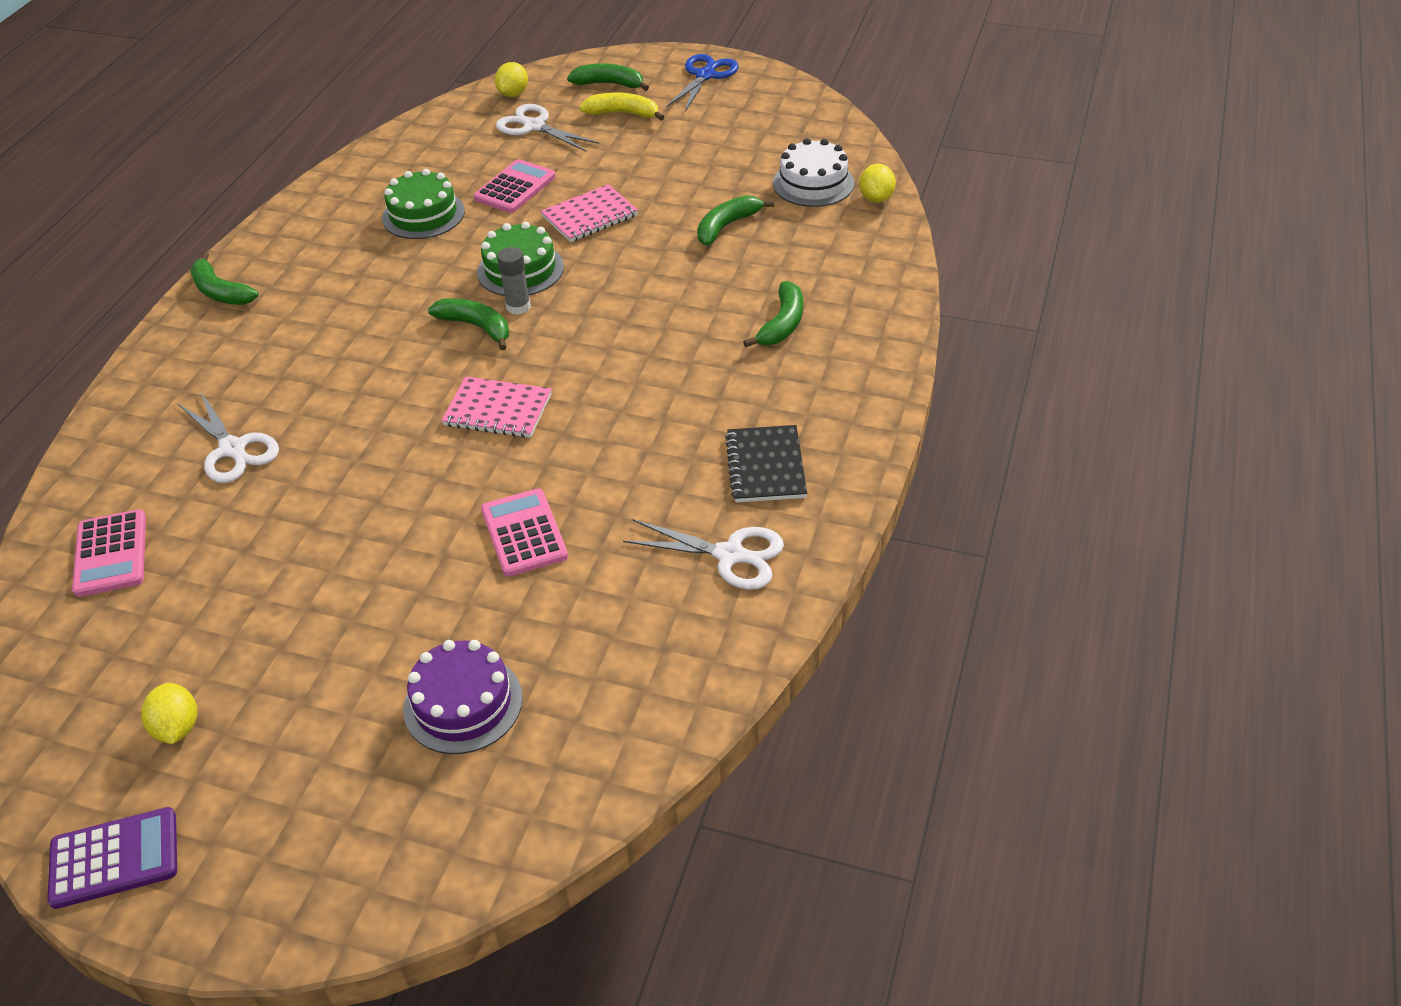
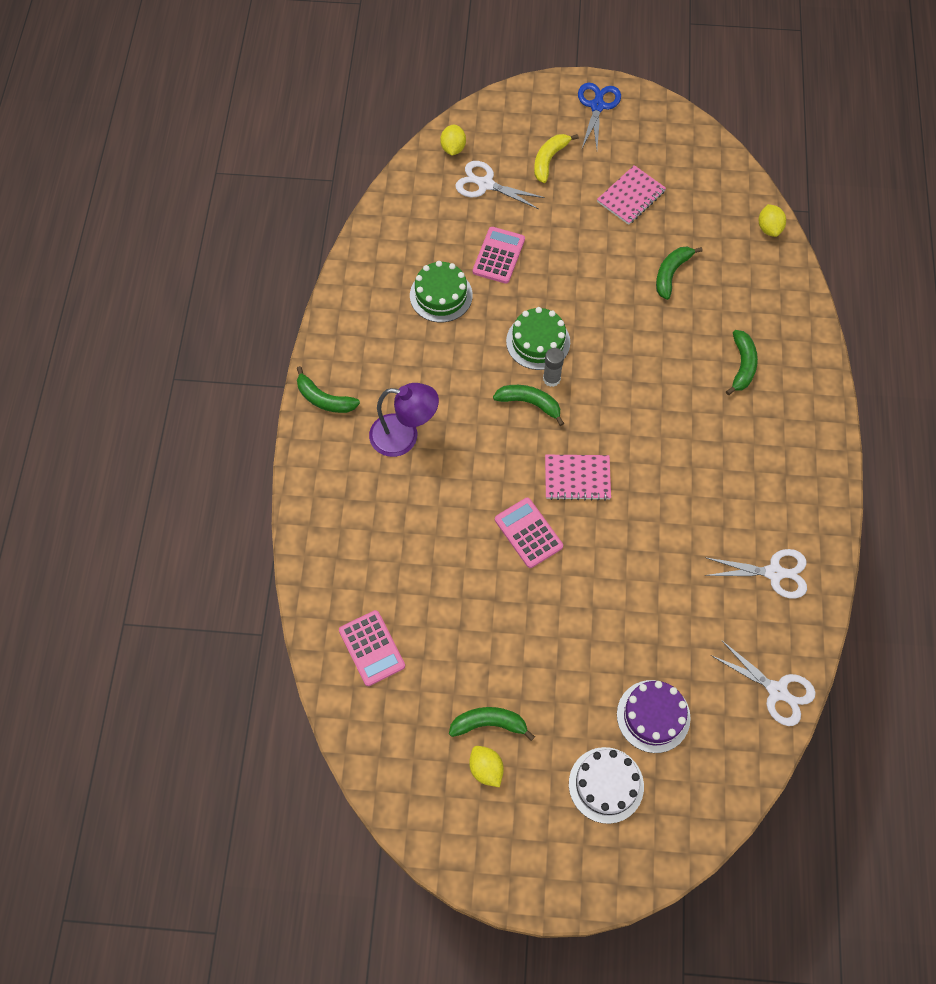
camera: 15 degrees left, 20 degrees up
purple calculator [47,807,177,909] -> none
white scissors [177,392,279,483] -> white scissors moved to [711,640,816,726]
pink calculator [481,488,568,577] -> pink calculator moved to [495,498,563,568]
pink notebook [541,184,638,242] -> pink notebook moved to [597,165,666,225]
green banana [567,63,649,91] -> green banana moved to [449,707,535,741]
yellow banana [579,92,664,121] -> yellow banana turned 60 degrees counterclockwise [534,134,579,183]
black notebook [725,425,807,503] -> none
white cake [773,138,854,207] -> white cake moved to [569,747,644,824]
none -> purple lamp [369,383,439,457]

